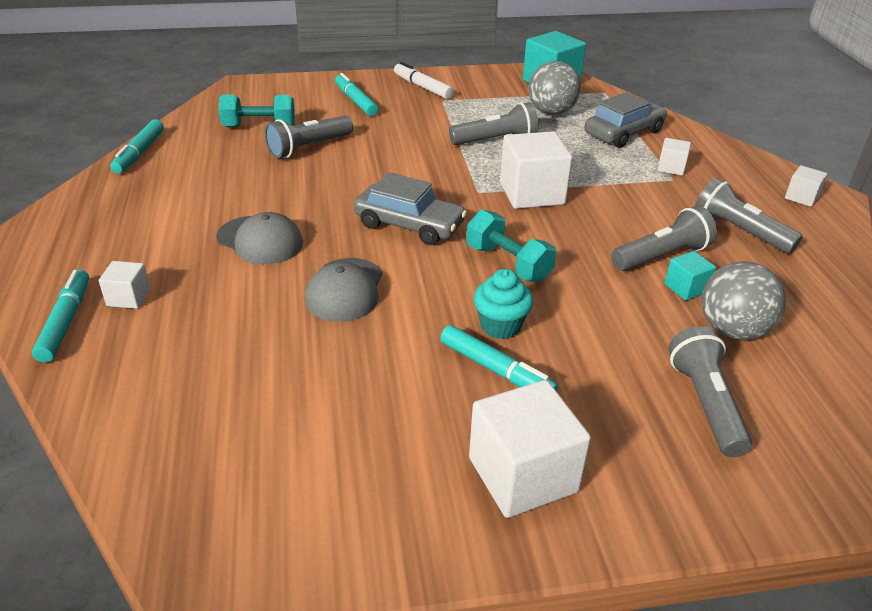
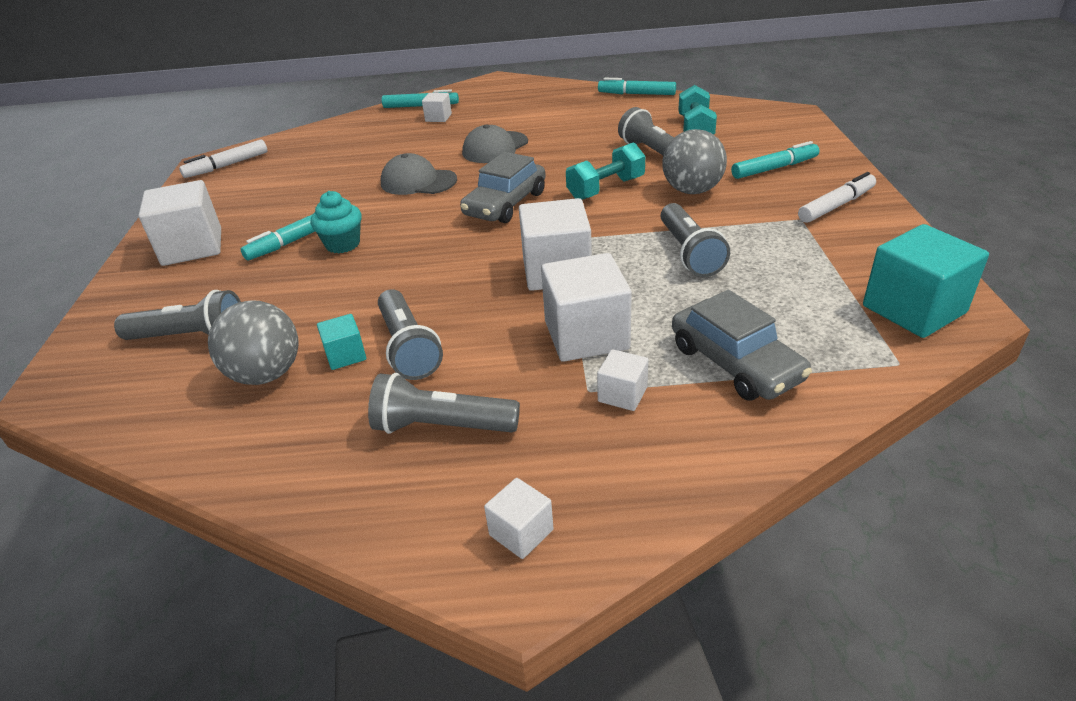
camera: 100 degrees right, 0 degrees up
turquoise dumbbell [466,210,557,282] -> turquoise dumbbell moved to [566,142,645,199]
grey ball [528,61,581,115] -> grey ball moved to [662,129,727,194]
grey flashlight [695,178,802,254] -> grey flashlight turned 135 degrees counterclockwise [368,373,520,434]
none -> white marker [179,140,267,178]
none -> white cube [541,253,632,362]

